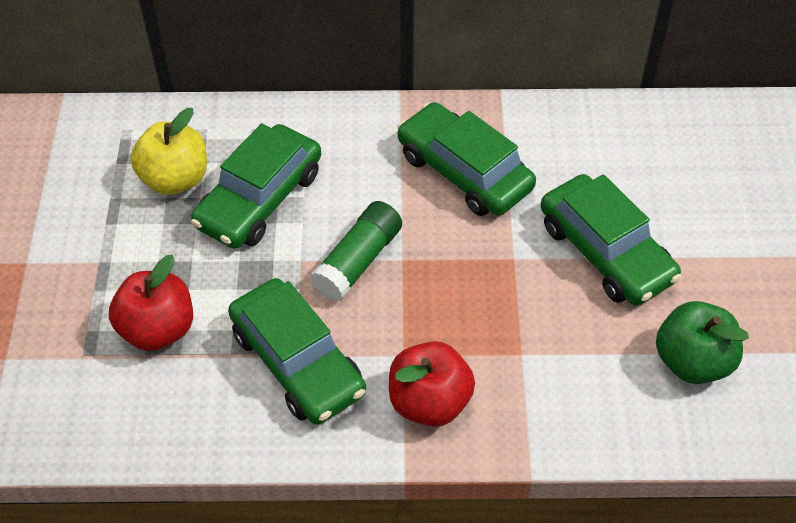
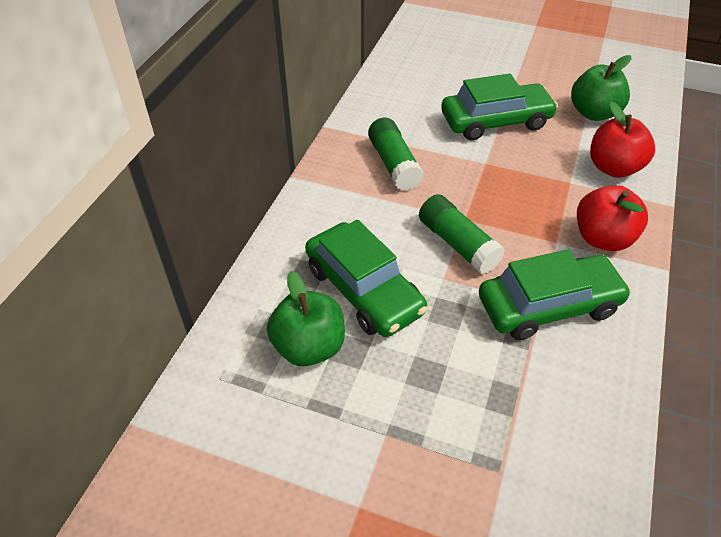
camera: 70 degrees left, 5 degrees down
red apple [109,255,193,351] -> red apple moved to [590,102,655,178]
yellow apple [131,108,207,195] -> green apple [267,271,345,366]
green car [397,102,536,216] -> green glue stick [368,118,424,191]

